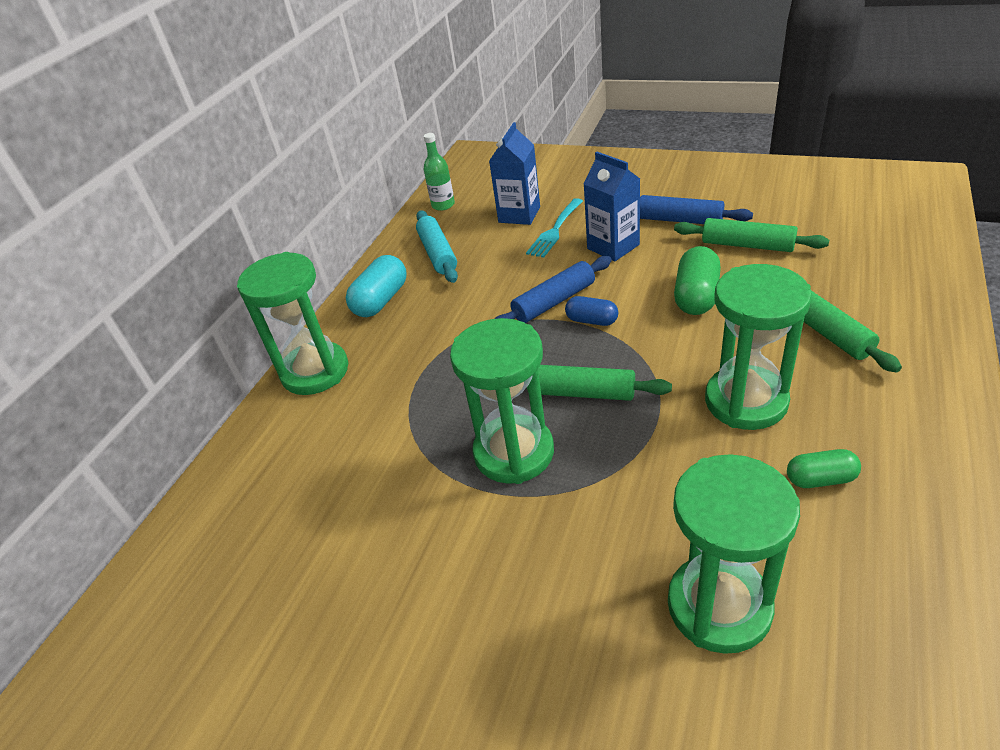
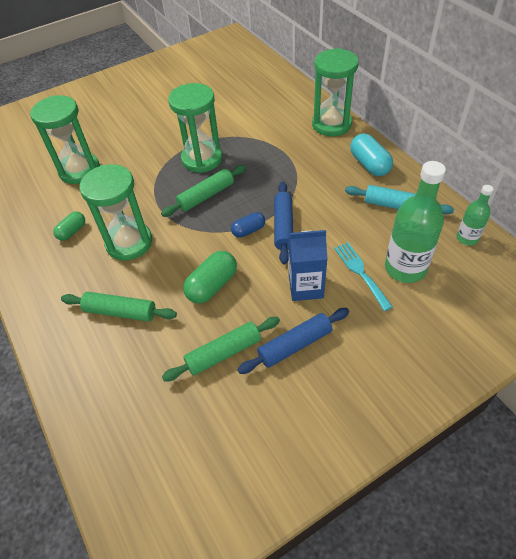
camera: 125 degrees right, 10 degrees up
blue carton [489,122,540,225] -> green bottle [385,161,446,283]
green capsule [674,246,721,315] -> green capsule turned 75 degrees clockwise [183,251,237,304]

